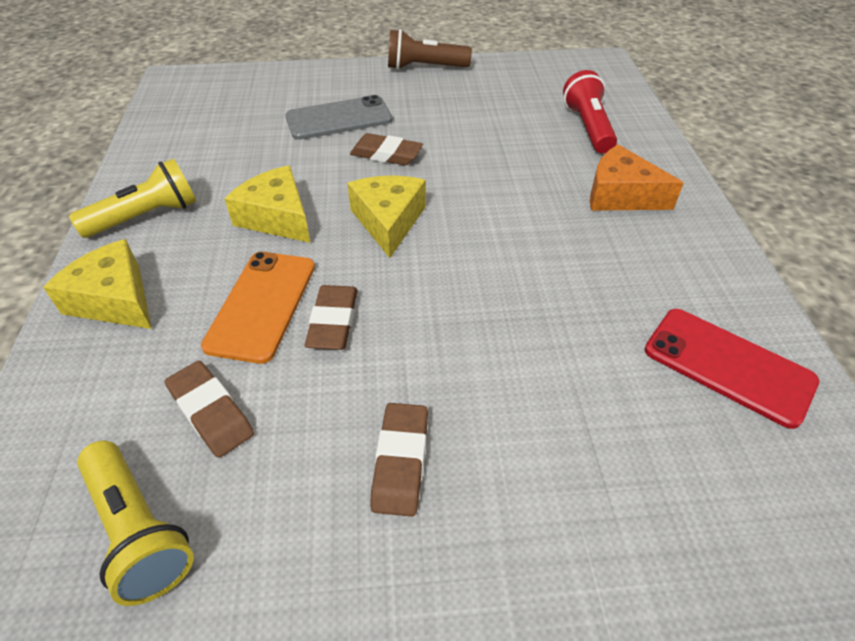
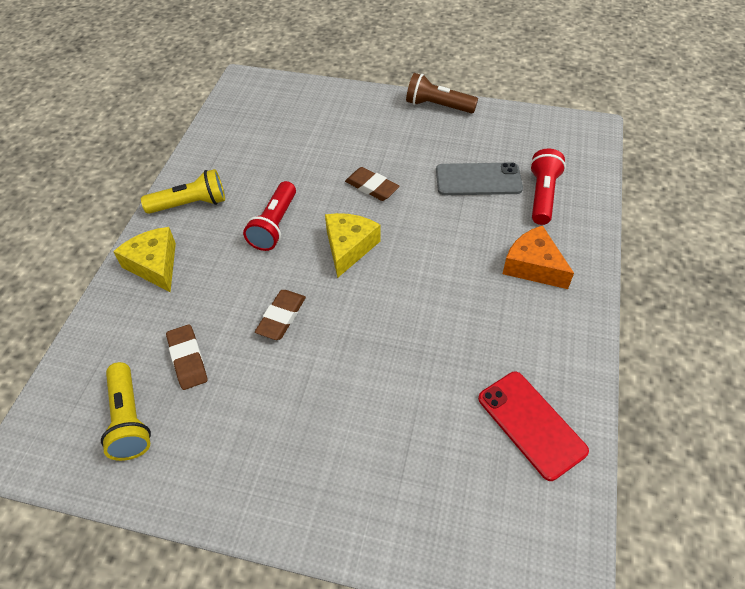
camera: 20 degrees right, 5 degrees up
orange phone [201,252,315,364] -> none
yellow cheese [224,165,310,243] -> red flashlight [243,181,296,251]
grey phone [285,95,393,140] -> grey phone moved to [436,162,523,195]
brown eraser [370,403,428,517] -> none

